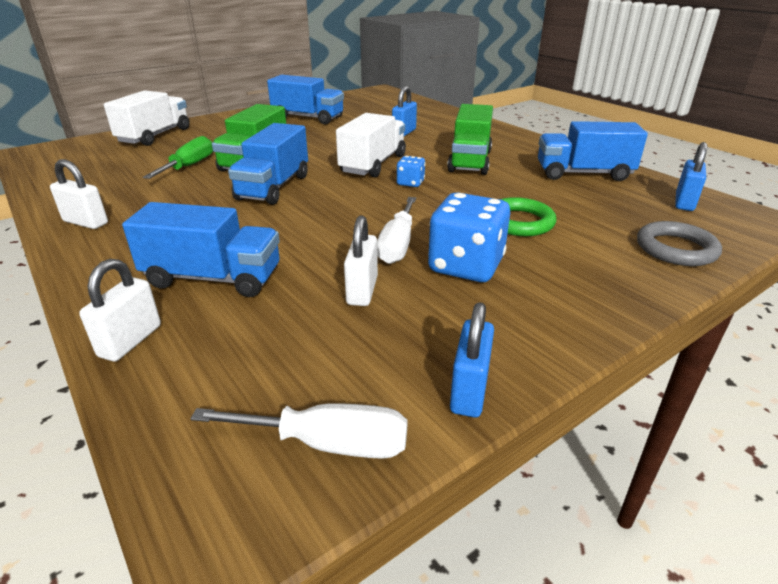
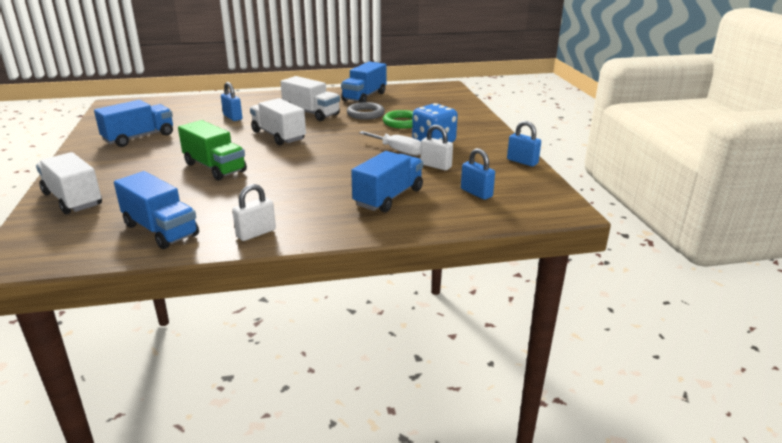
camera: 65 degrees left, 5 degrees down
white padlock [79,259,161,361] -> none
green screwdriver [143,136,213,179] -> none
white screwdriver [191,403,408,459] -> none
blue truck [228,123,308,205] -> blue truck moved to [114,171,199,249]
blue dice [396,156,425,187] -> none
green truck [447,104,493,175] -> white truck [281,76,340,121]
grey ring [637,221,722,266] -> grey ring moved to [347,102,385,120]
blue padlock [675,142,707,211] -> blue padlock moved to [461,148,495,200]

